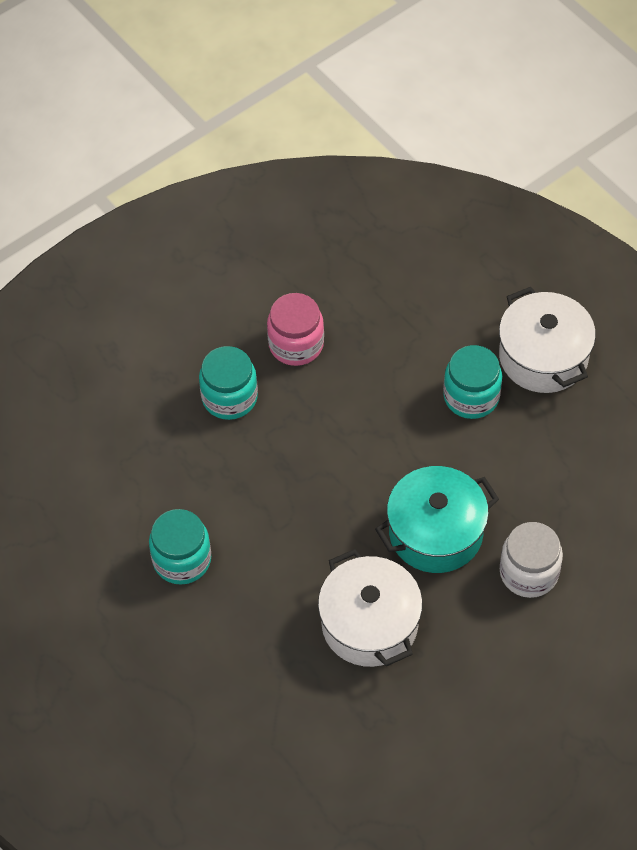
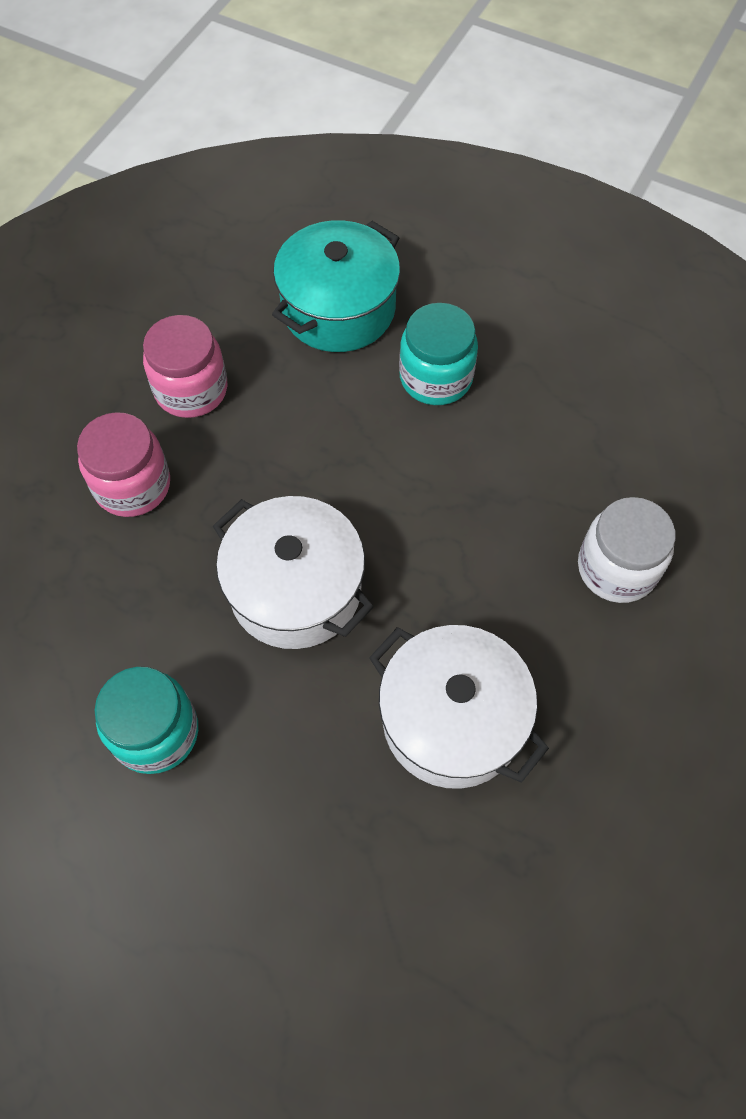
camera: 25 degrees left, 5 degrees up
turquoise jar [199,346,258,420] -> pink jar [77,412,170,517]
turquoise pot [375,466,499,573] -> turquoise pot moved to [272,220,400,352]
white pot [499,287,596,393] -> white pot moved to [213,496,374,649]

